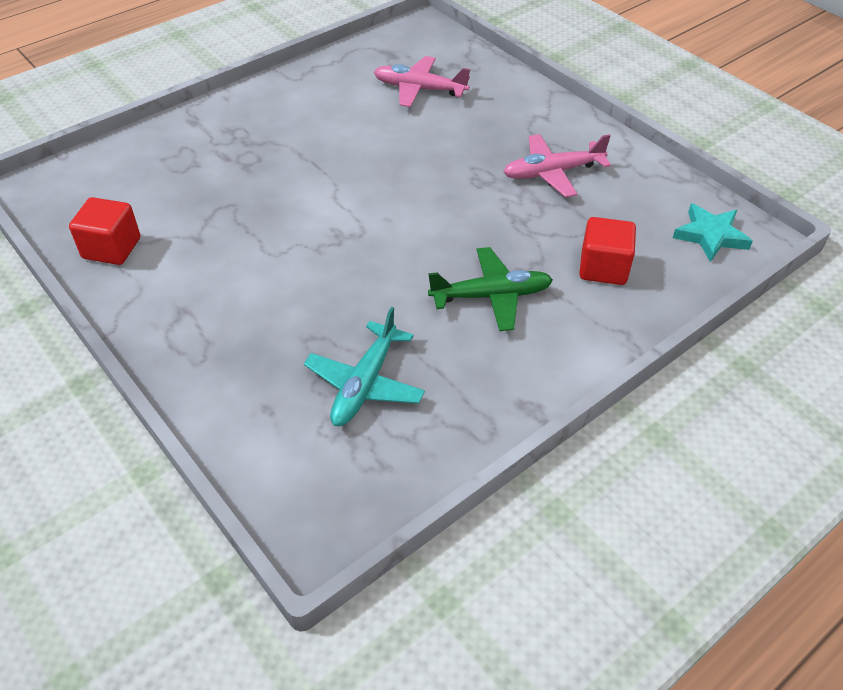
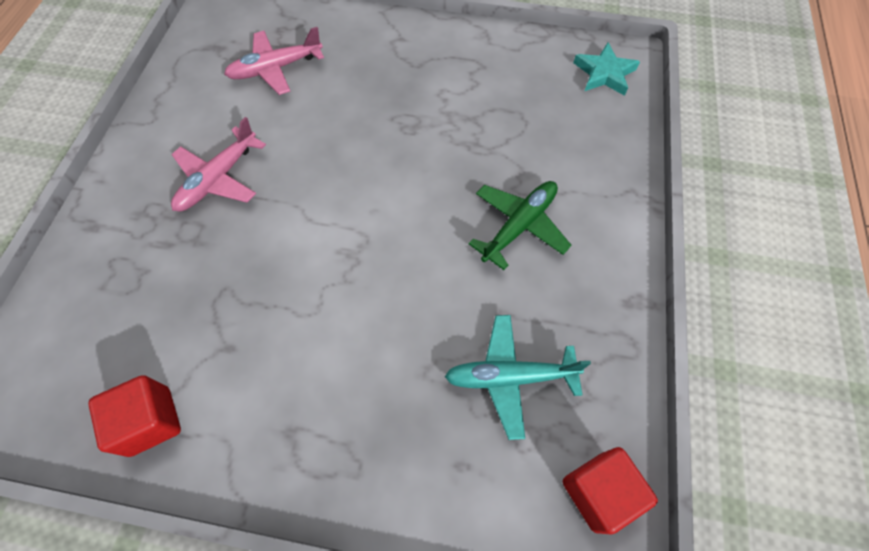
camera: 40 degrees left, 15 degrees up
turquoise plane [304,307,425,426] -> turquoise plane turned 105 degrees clockwise [445,315,591,440]
pink plane [504,134,611,197] -> pink plane moved to [171,117,266,211]
red cube [579,217,636,285] -> red cube moved to [563,447,658,535]

